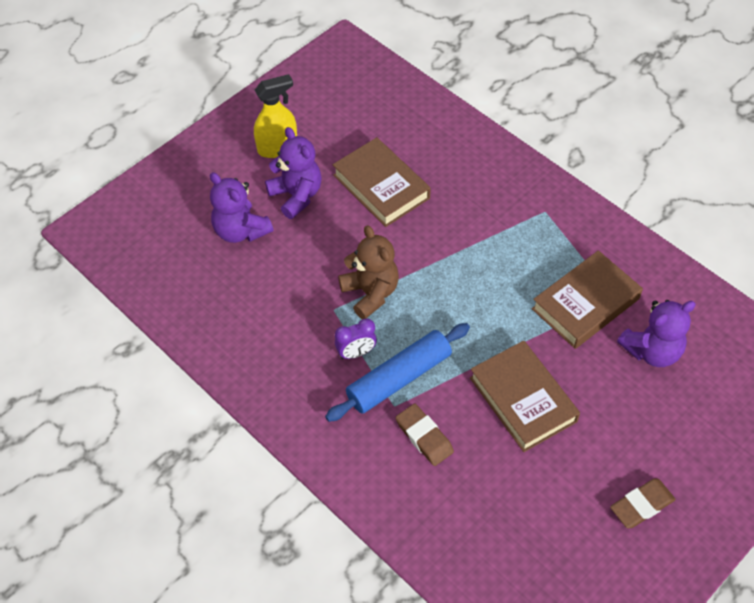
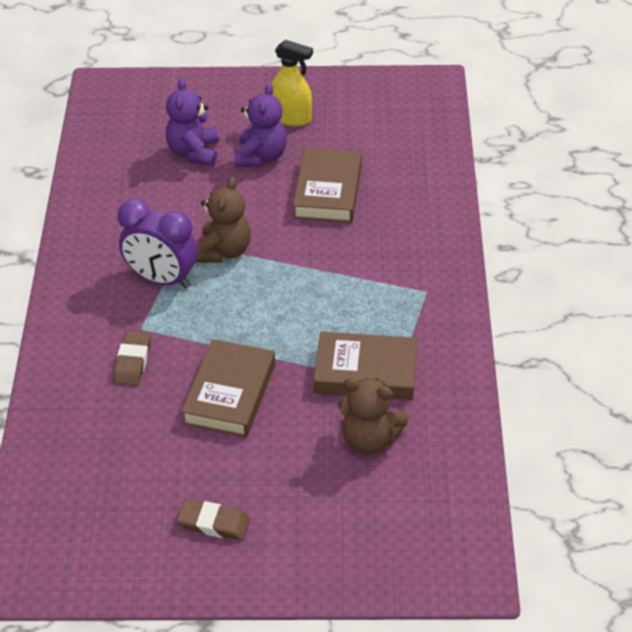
camera: 45 degrees right, 10 degrees down
blue rolling pin [325,323,470,422] -> none
purple clock [335,319,377,359] -> purple clock [118,199,198,289], size x1.92
purple teddy bear [617,300,696,367] -> brown teddy bear [338,378,409,454]

